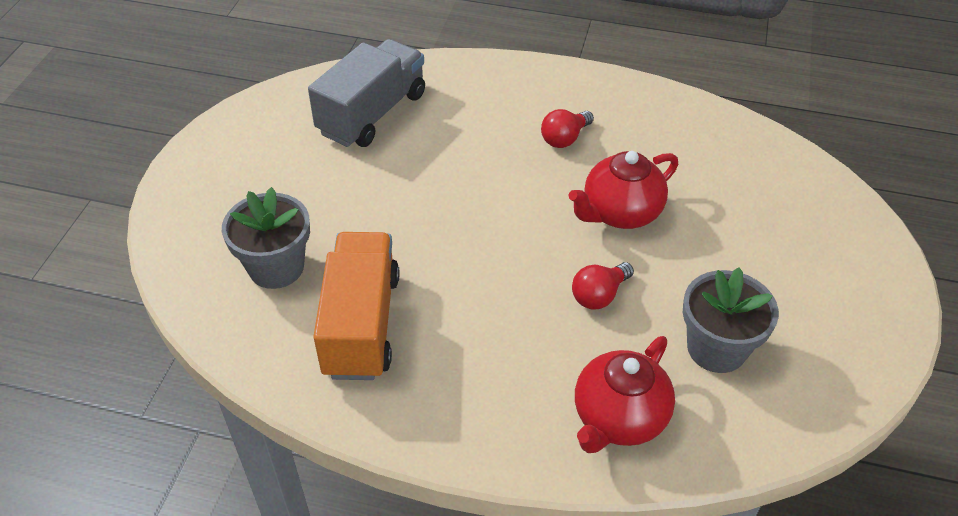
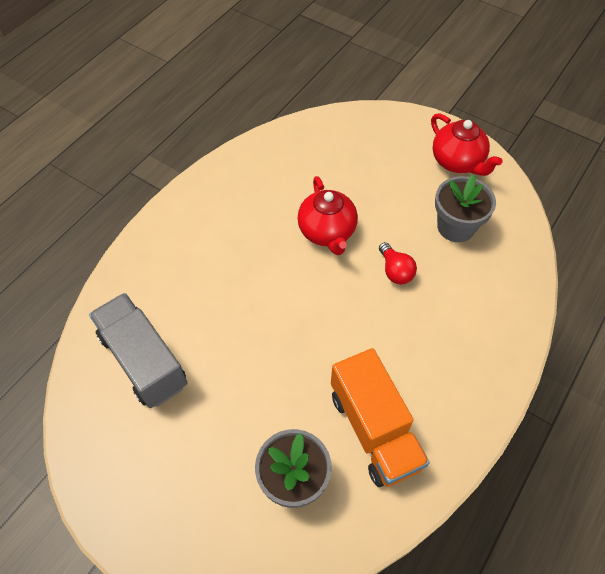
camera: 70 degrees left, 10 degrees up
orange truck [313,232,399,380] -> orange truck turned 135 degrees counterclockwise [331,348,430,487]
red light bulb [541,109,594,148] -> none
red teapot [575,336,675,453] -> red teapot moved to [431,113,503,176]

